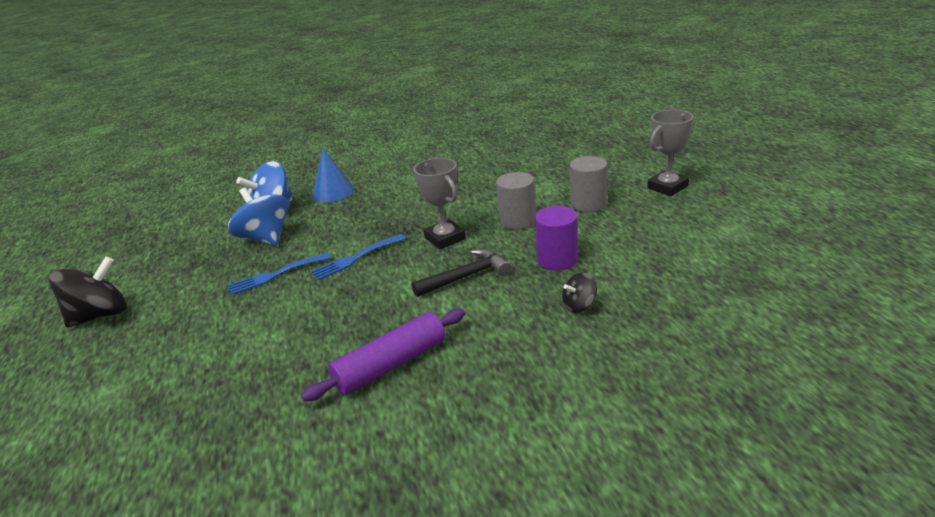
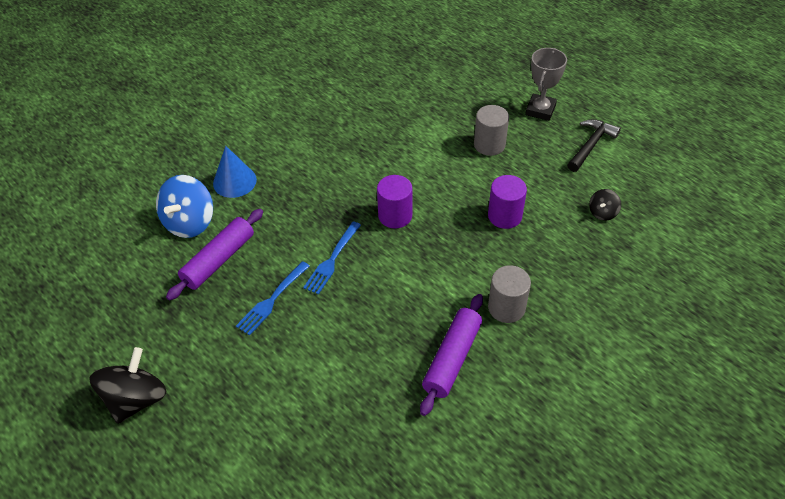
camera: 30 degrees left, 20 degrees up
blue spinning top [228,188,289,246] -> purple rolling pin [166,209,263,301]
black hammer [412,249,511,297] -> black hammer moved to [567,119,621,172]
grey trophy [414,158,466,249] -> purple cylinder [377,175,412,229]
grey cylinder [496,172,536,230] -> grey cylinder moved to [488,265,531,323]
black spinning top [562,272,597,313] -> black spinning top moved to [589,189,621,221]

